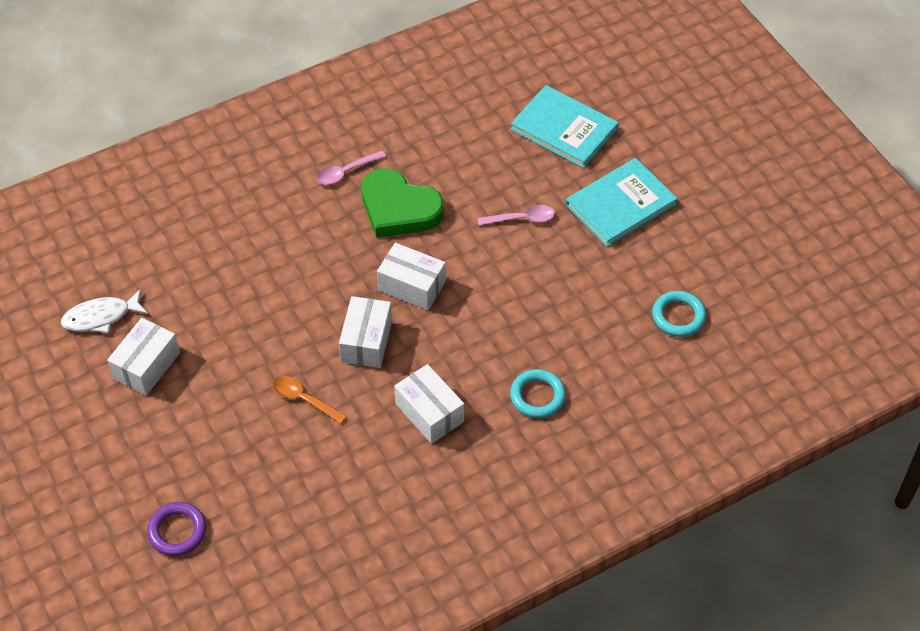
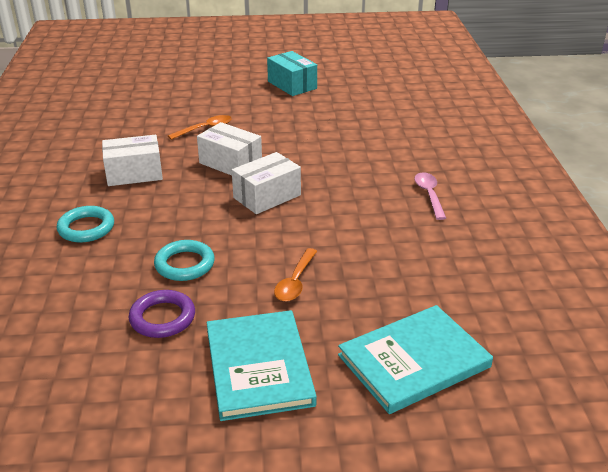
camera: 115 degrees right, 20 degrees down
white fish [61,289,148,333] -> none
white box [107,318,180,395] -> turquoise box [267,51,317,96]
purple ring [147,502,206,556] -> purple ring moved to [129,290,195,338]
green heart [361,168,444,238] -> none
pink spoon [477,205,555,226] -> orange spoon [274,248,317,302]
turquoise ring [652,291,706,337] -> turquoise ring moved to [154,240,215,281]

